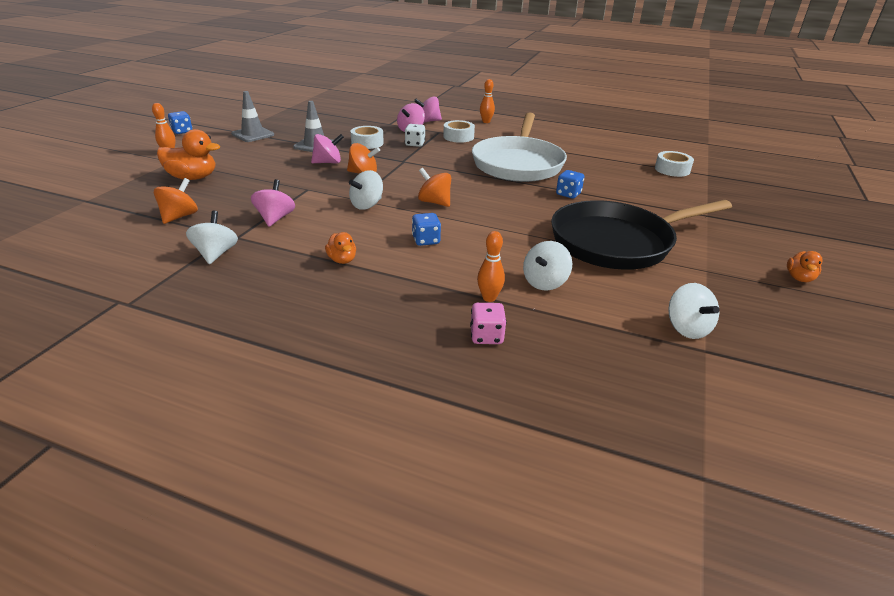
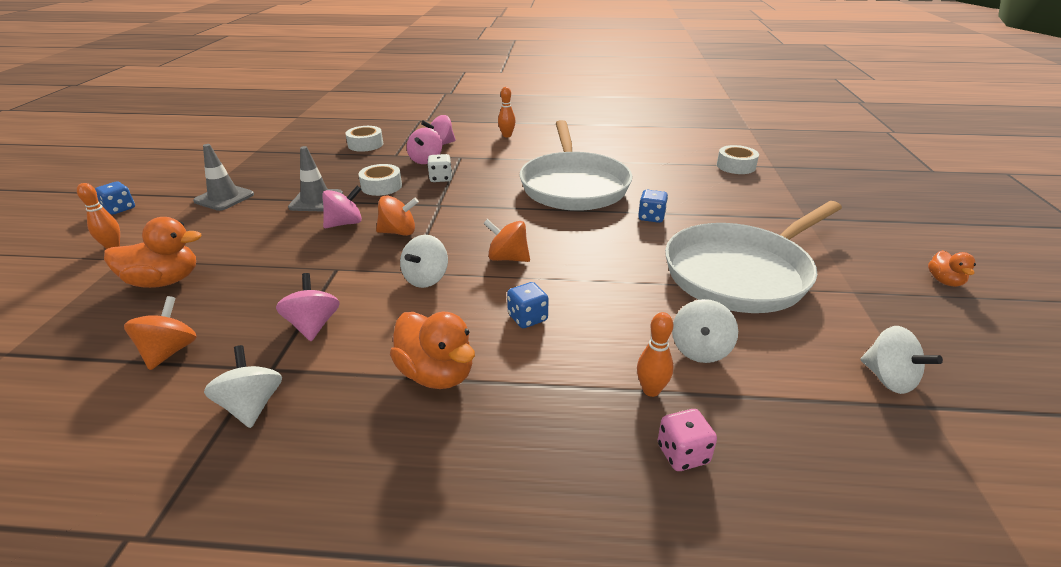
camera: 15 degrees left, 0 degrees up
orange duck [325,232,356,264] -> orange duck [390,312,475,389], size x1.80
white tape [443,120,475,143] -> white tape moved to [345,126,383,152]
black pan [551,200,732,270] -> white pan [665,201,842,313]

